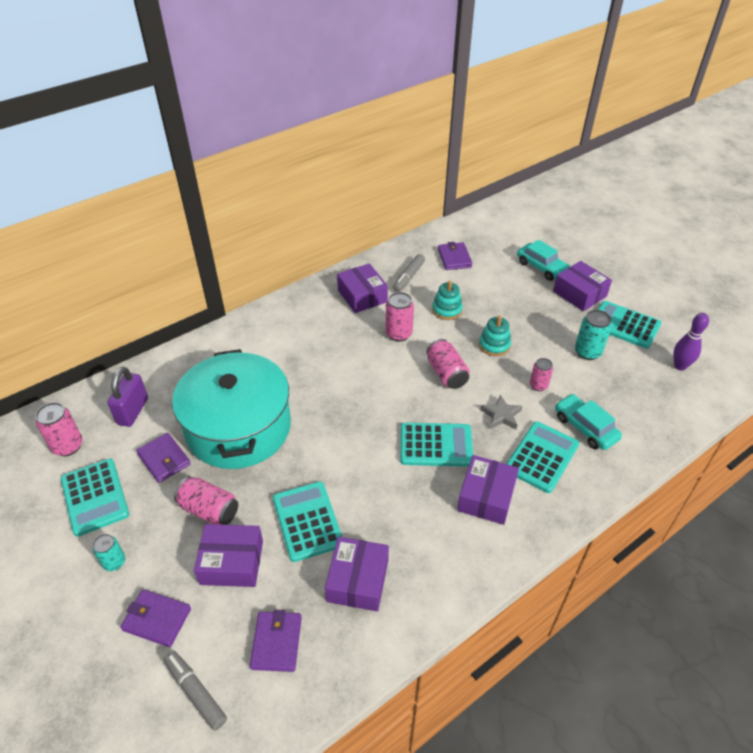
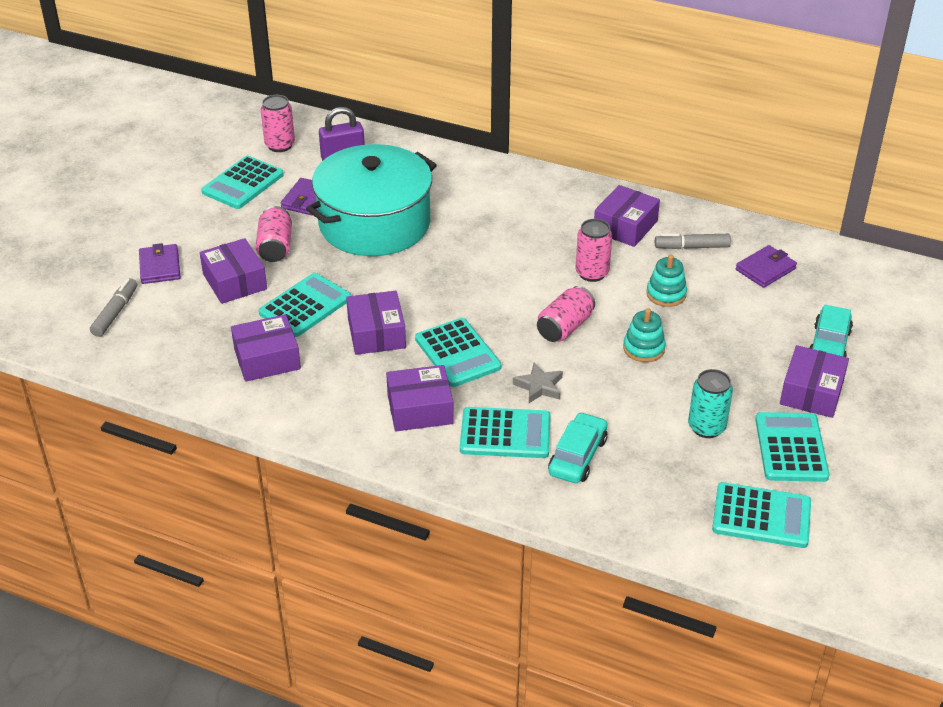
camera: 60 degrees right, 5 degrees down
turquoise can [93,534,125,571] -> none
purple wallet [250,610,301,672] -> none
pink can [530,358,553,391] -> none
purple bowling pin [673,313,709,371] -> turquoise calculator [712,482,811,548]
none -> purple box [346,291,406,355]

